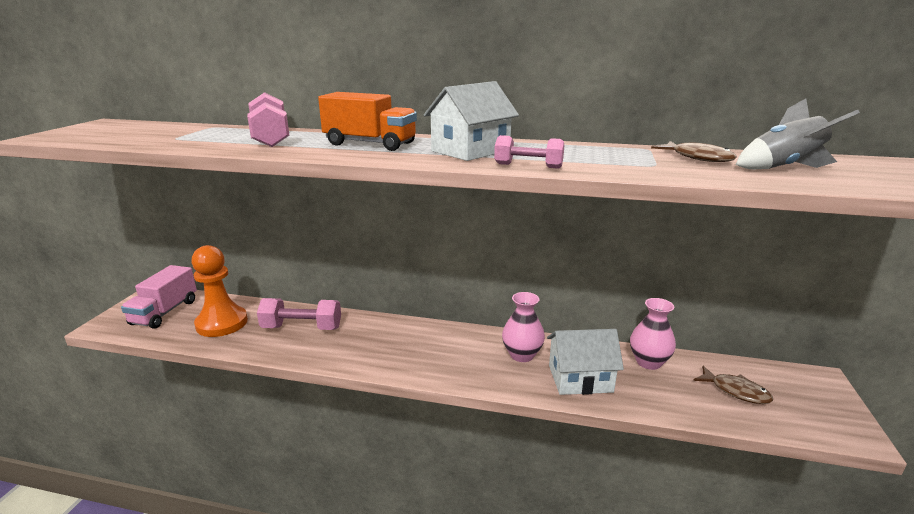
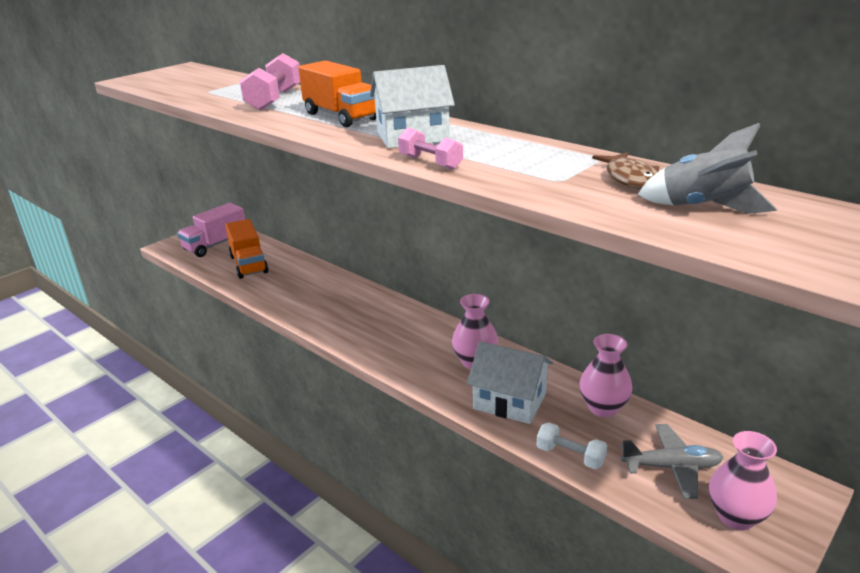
camera: 30 degrees right, 5 degrees up
orange pawn [191,245,248,337] -> orange truck [225,219,269,279]
pink dumbbell [257,298,341,330] -> none
brown fish [693,366,773,404] -> grey plane [620,424,723,499]
none -> white dumbbell [537,423,607,469]
none -> pink vase [709,431,777,530]

